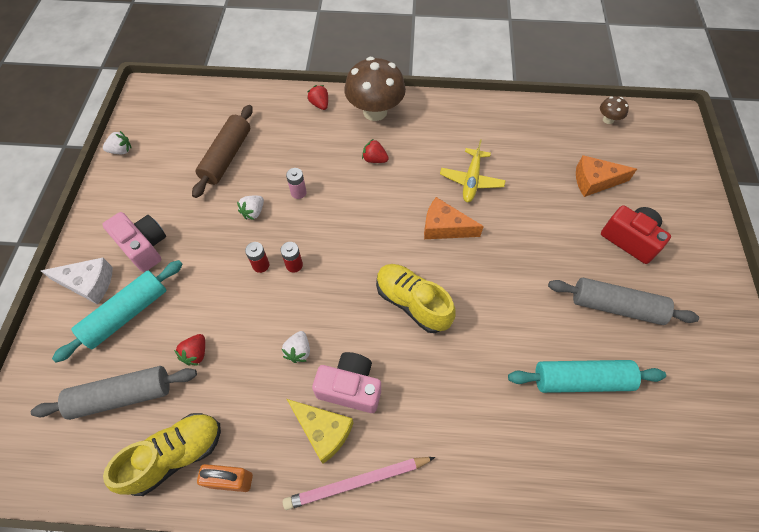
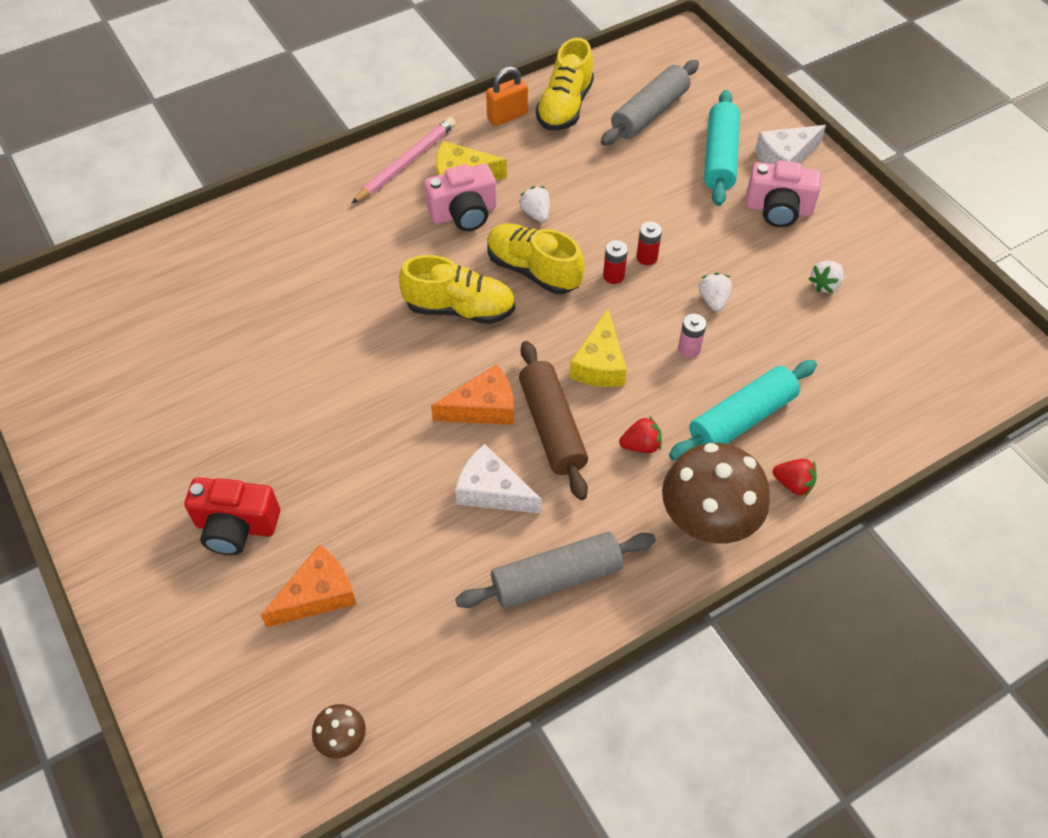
camera: 145 degrees right, 5 degrees down
white strawberry [103,131,132,154] -> white strawberry moved to [808,261,844,293]
red strawberry [174,334,205,365] -> none
brown rolling pin [192,105,253,198] -> brown rolling pin moved to [519,341,588,500]
yellow plane [440,139,506,202] -> white cheese [455,444,542,513]
turquoise rolling pin [508,360,666,393] -> turquoise rolling pin moved to [669,360,817,460]
grey rolling pin [548,278,699,325] -> grey rolling pin moved to [455,532,656,609]
none -> yellow shoe [487,223,585,294]
none -> yellow cheese [569,309,627,387]

